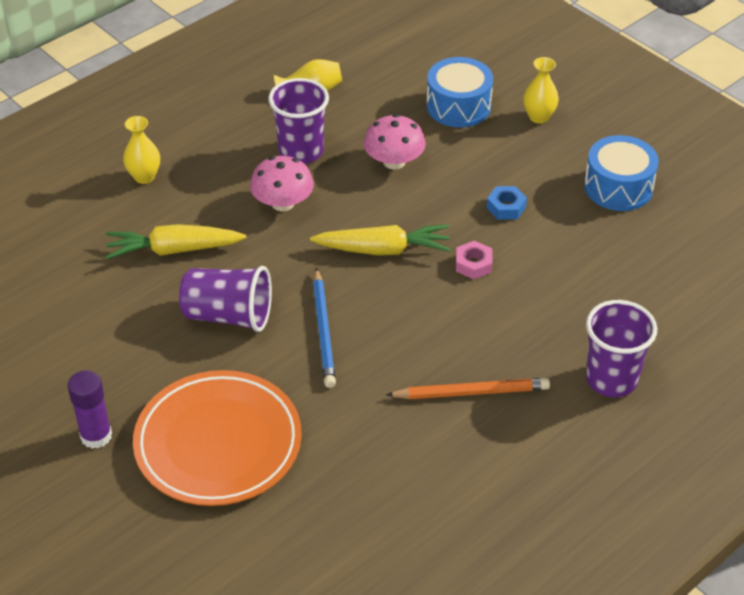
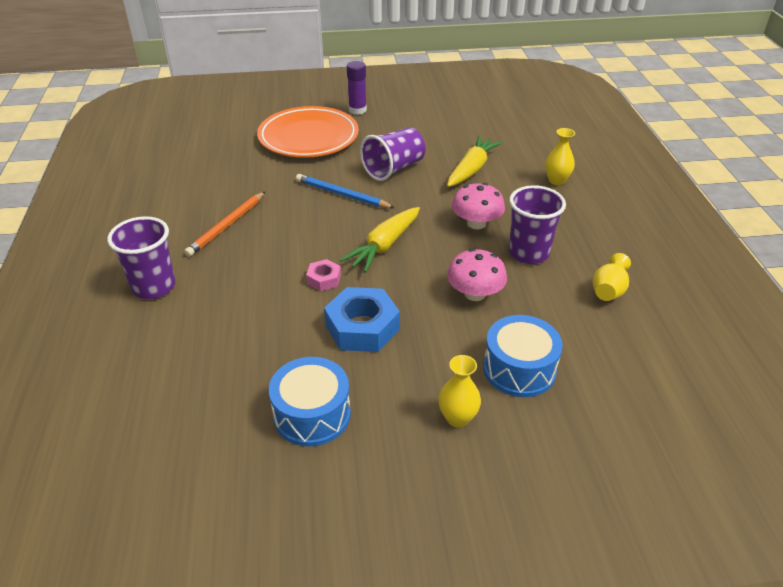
camera: 125 degrees right, 5 degrees down
blue nut [487,186,527,220] -> blue nut [324,287,400,352], size x1.93

